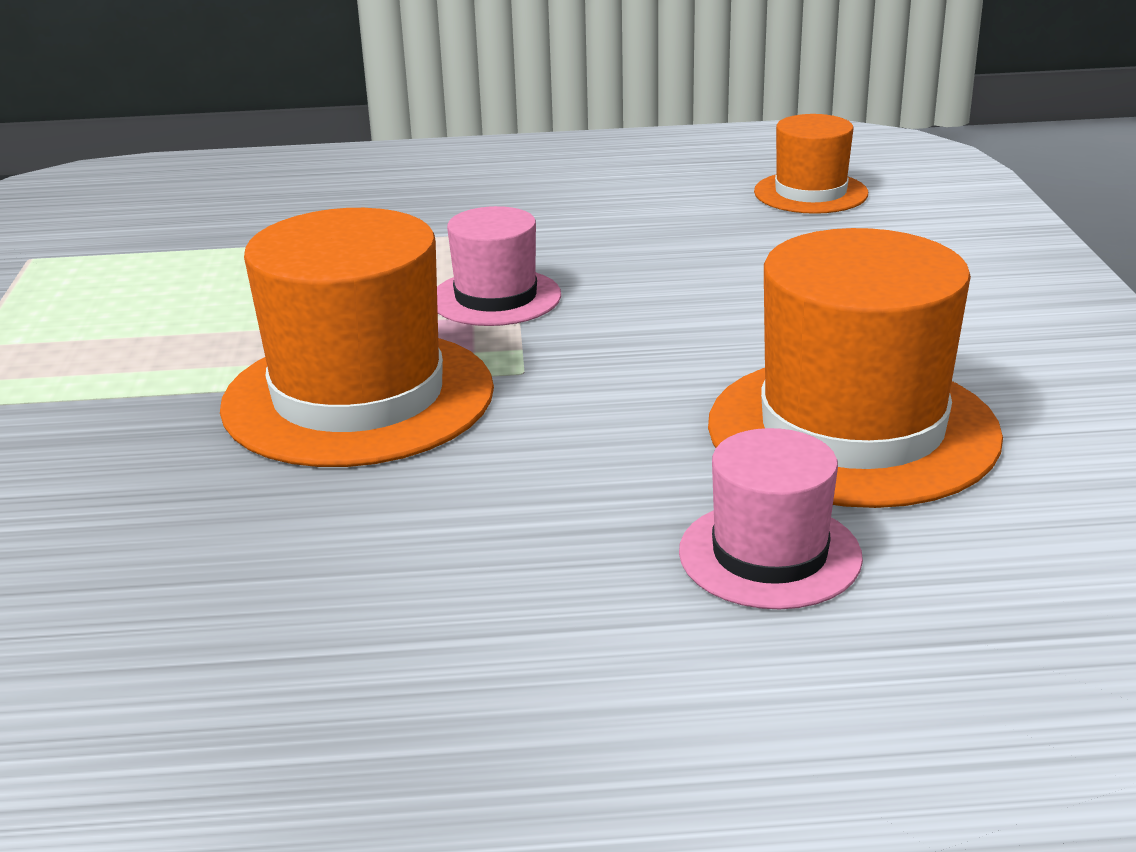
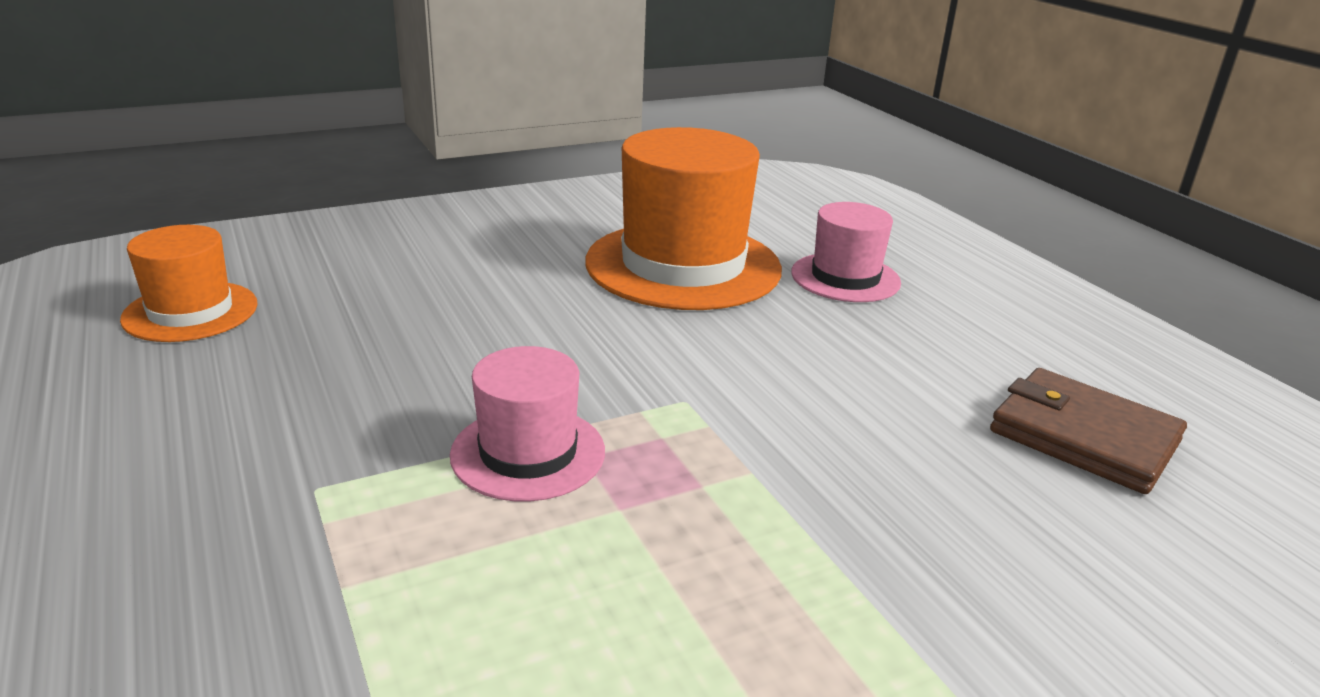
camera: 115 degrees left, 0 degrees up
orange hat [220,208,494,467] -> none
none -> brown wallet [990,368,1187,494]

